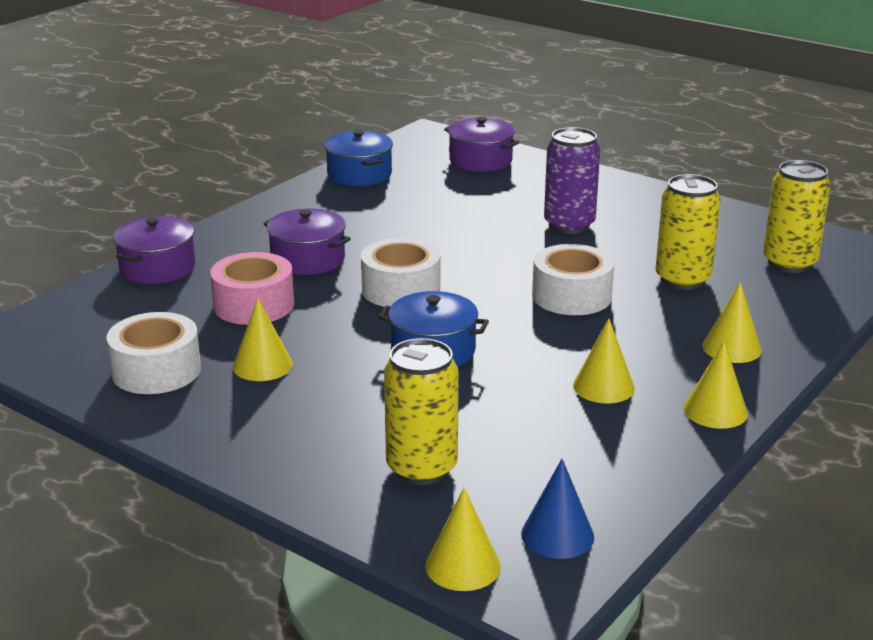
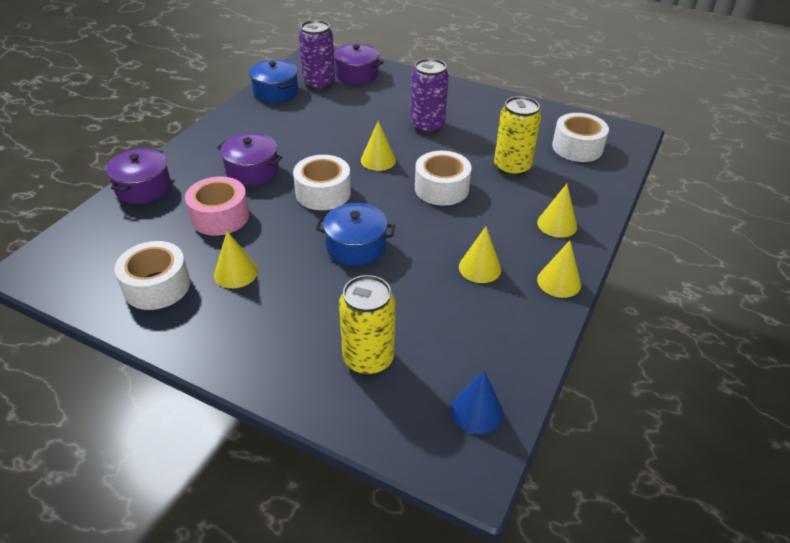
camera: 10 degrees left, 15 degrees up
yellow cone [425,488,501,591] -> yellow cone moved to [361,121,396,171]
yellow can [763,160,831,273] -> white tape [552,113,609,162]
none -> purple can [299,20,335,90]

